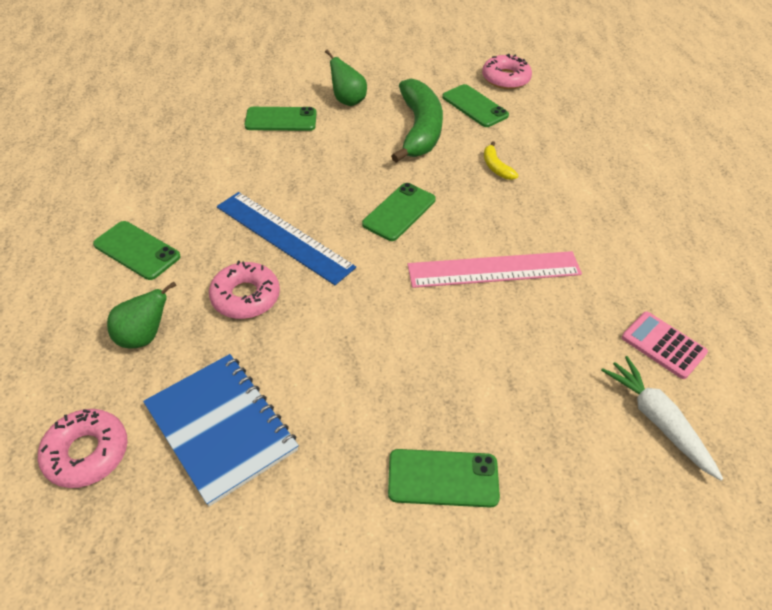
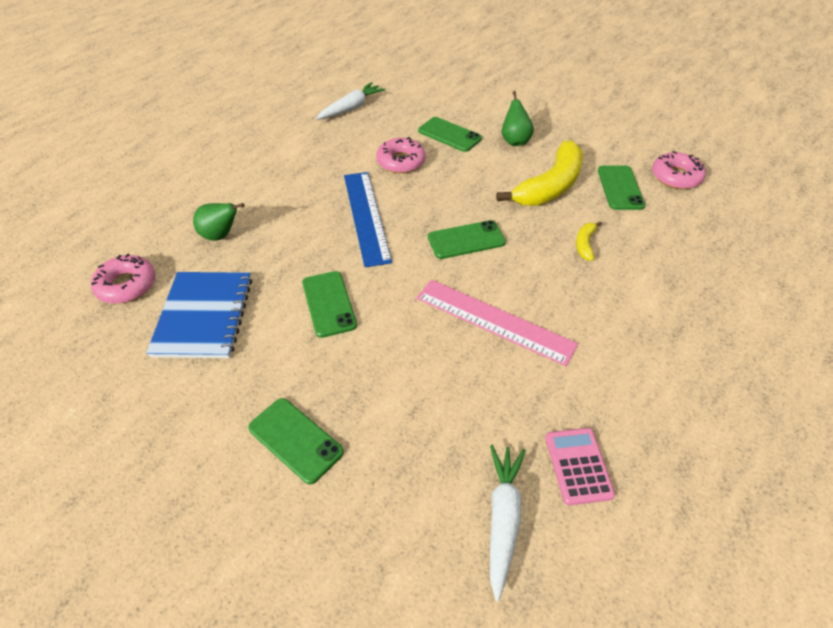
camera: 40 degrees right, 0 degrees up
green phone [93,221,181,280] -> green phone moved to [302,271,357,338]
pink donut [209,261,280,319] -> pink donut moved to [376,137,425,173]
green banana [391,79,443,163] -> yellow banana [496,140,583,206]
none -> white carrot [316,82,386,120]

